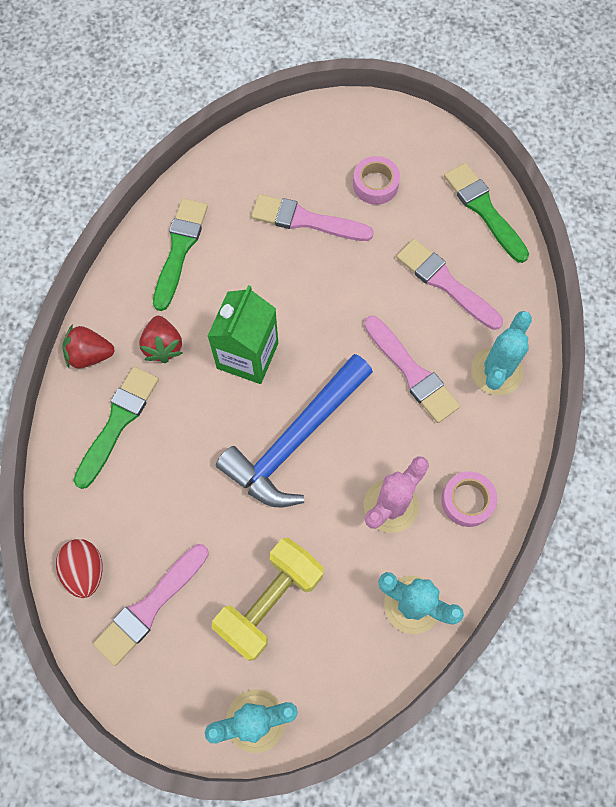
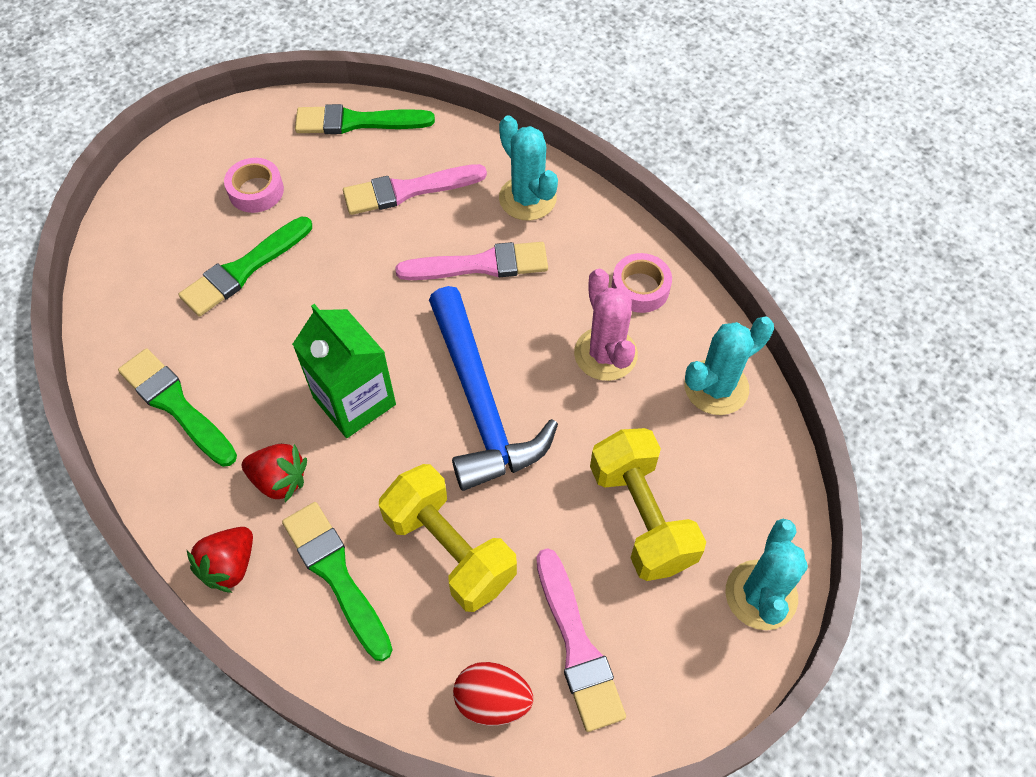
camera: 60 degrees left, 10 degrees down
pink brush [251,194,374,241] -> green brush [178,216,312,316]
none -> yellow dumbbell [379,464,517,612]

